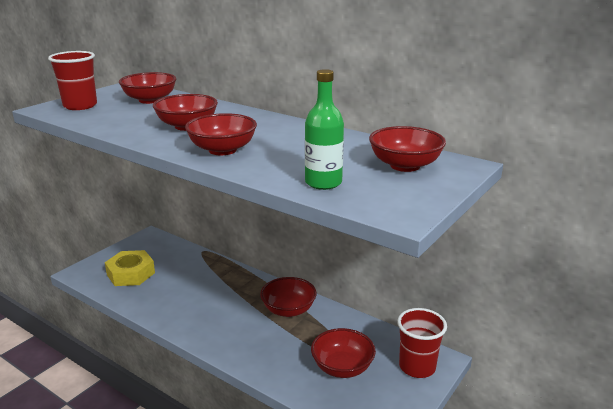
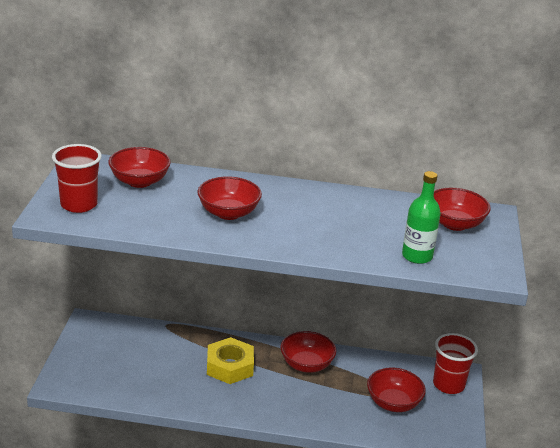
camera: 30 degrees left, 5 degrees up
yellow nut [105,250,155,286] -> yellow nut moved to [207,337,254,384]
red bowl [185,113,257,155] -> none

